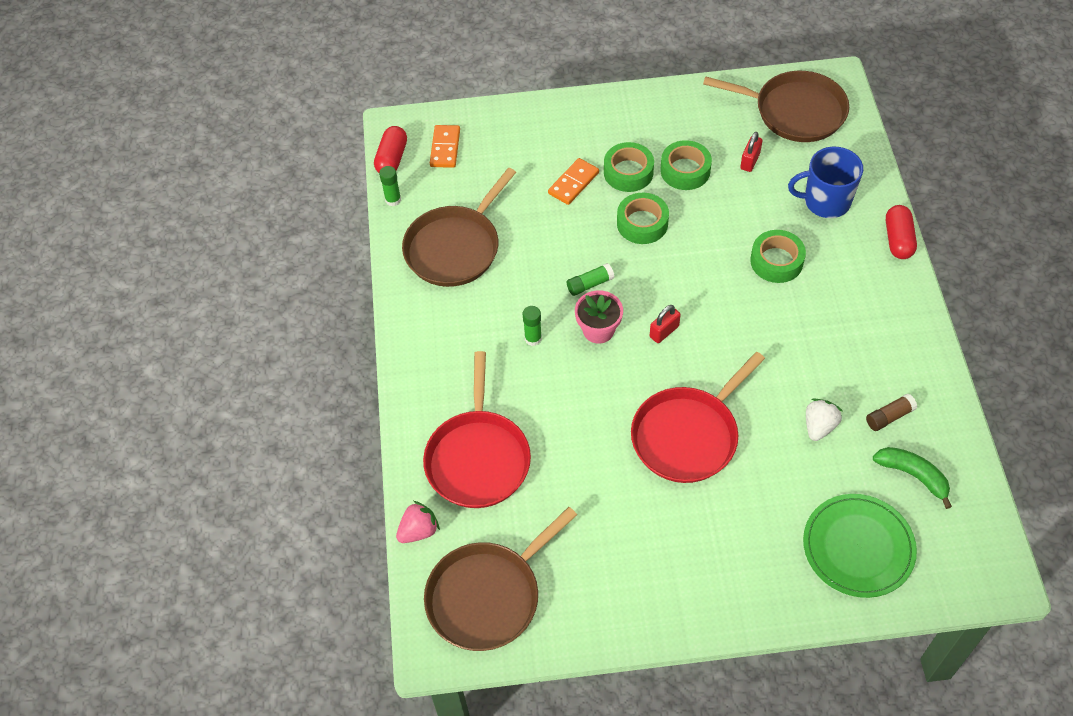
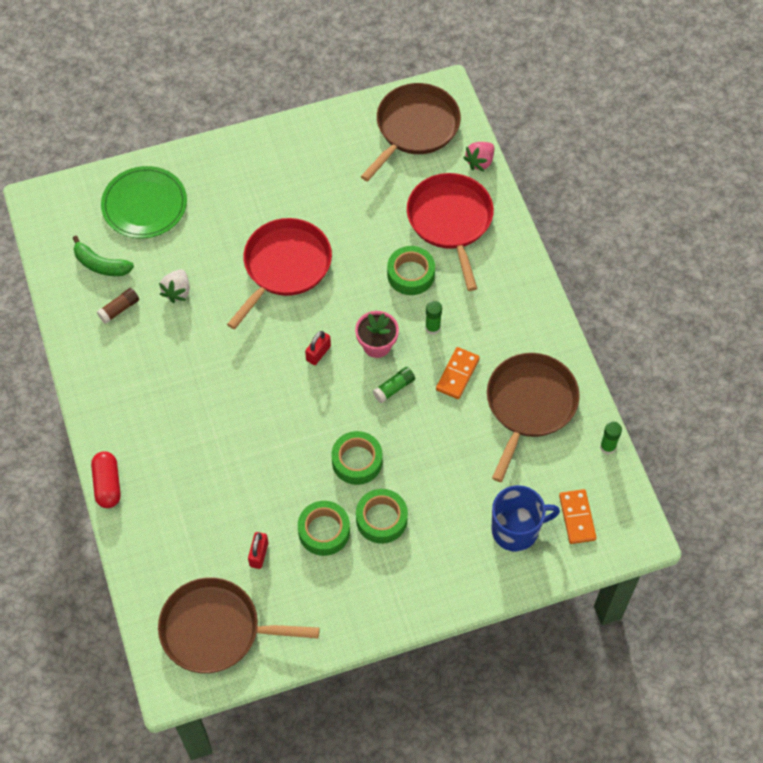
camera: 165 degrees right, 5 degrees up
red capsule [374,126,407,173] -> none
orange domino [548,158,599,205] -> orange domino moved to [436,347,480,399]
green tape [750,230,806,283] -> green tape moved to [387,246,435,295]
blue mug [788,147,863,218] -> blue mug moved to [491,485,560,552]

